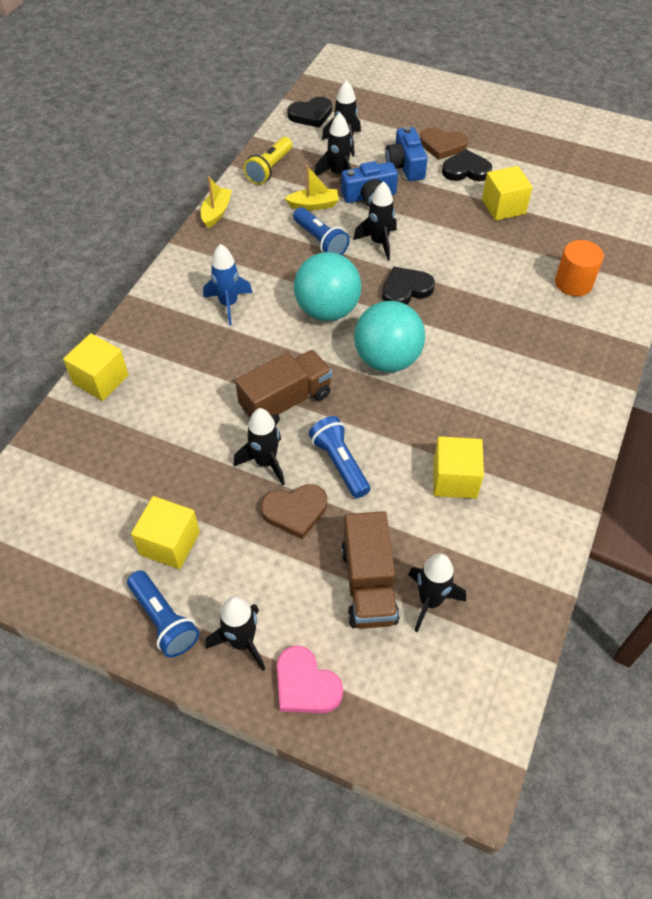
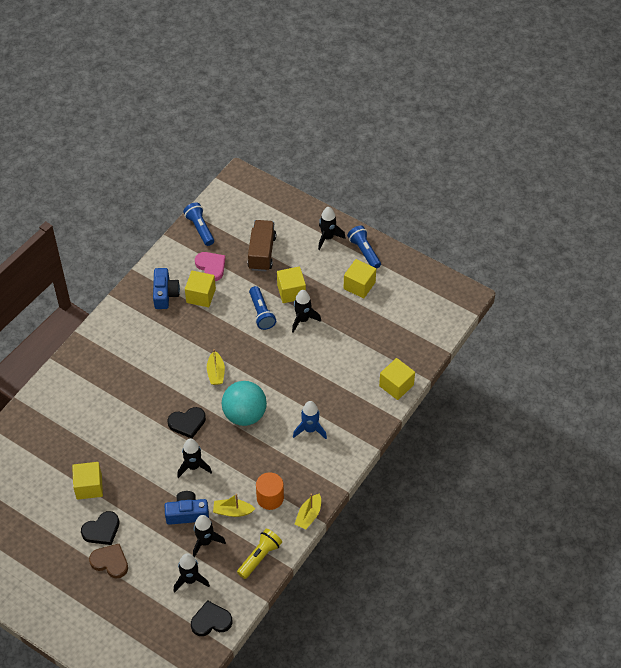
camera: 170 degrees left, 0 degrees up
brown truck [235,350,332,425] -> none
brown heart [261,484,327,539] -> yellow cube [277,266,306,303]
pink heart [277,646,343,713] -> pink heart moved to [195,252,225,281]
blue flashlight [293,207,350,255] -> blue flashlight moved to [183,202,214,246]
turquoise ball [354,301,425,372] -> yellow boat [207,349,225,385]
blue camera [385,126,428,181] -> blue camera moved to [153,268,180,309]
black rocket [408,553,466,632] -> none
black heart [442,149,492,181] -> black heart turned 45 degrees counterclockwise [81,511,120,545]
orange cylinder [555,240,604,296] -> orange cylinder moved to [256,472,284,510]

